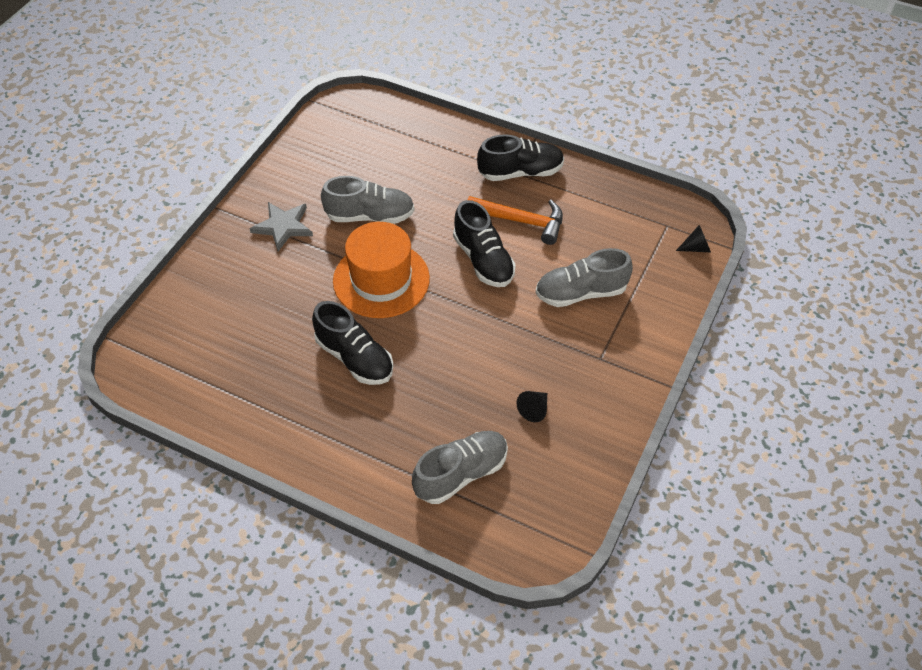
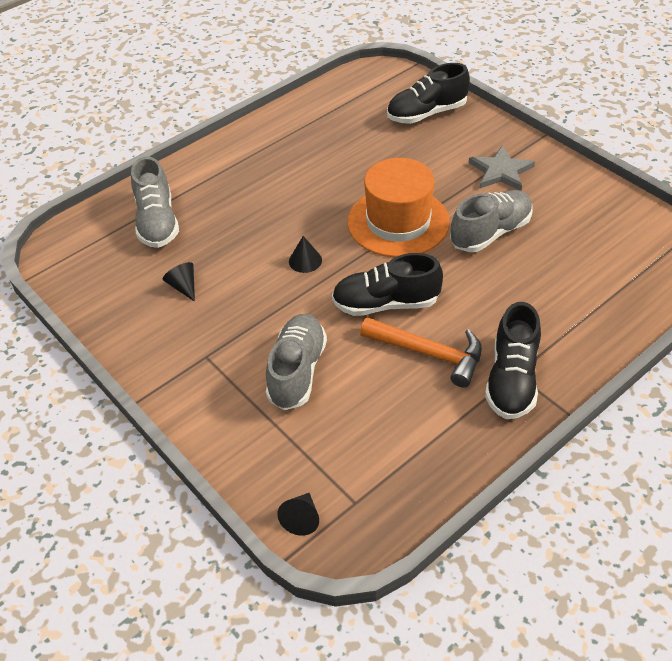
camera: 115 degrees right, 5 degrees down
black shoe [312,301,393,385] -> black shoe moved to [387,63,470,124]
grey shoe [321,176,415,223] -> grey shoe turned 150 degrees counterclockwise [450,190,532,252]
orange hammer [467,196,563,245] -> orange hammer turned 105 degrees counterclockwise [360,317,482,388]
none -> black cone [289,236,322,273]

